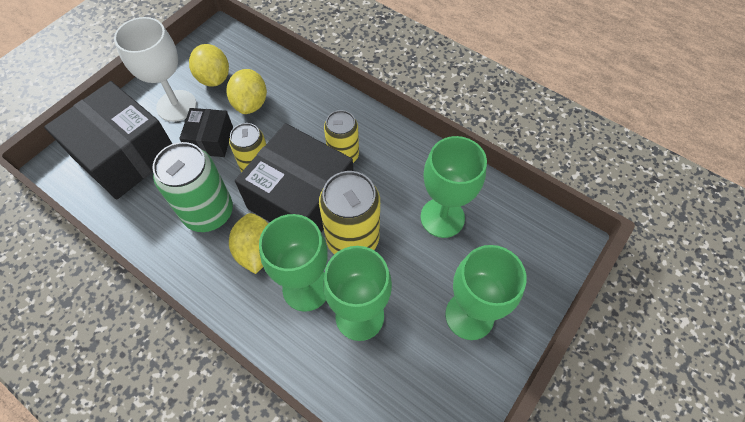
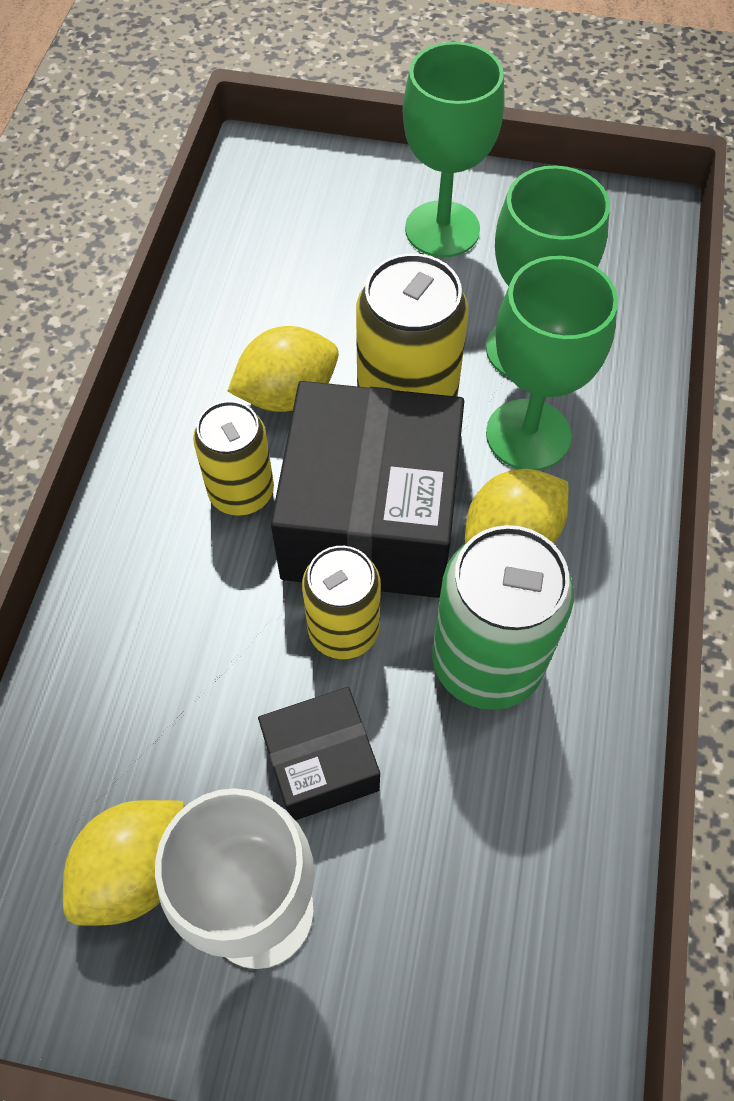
camera: 115 degrees left, 0 degrees up
black box [44,81,172,200] -> none
yellow lemon [226,69,267,114] -> yellow lemon moved to [227,326,339,412]
green goblet [421,136,487,238] -> none

